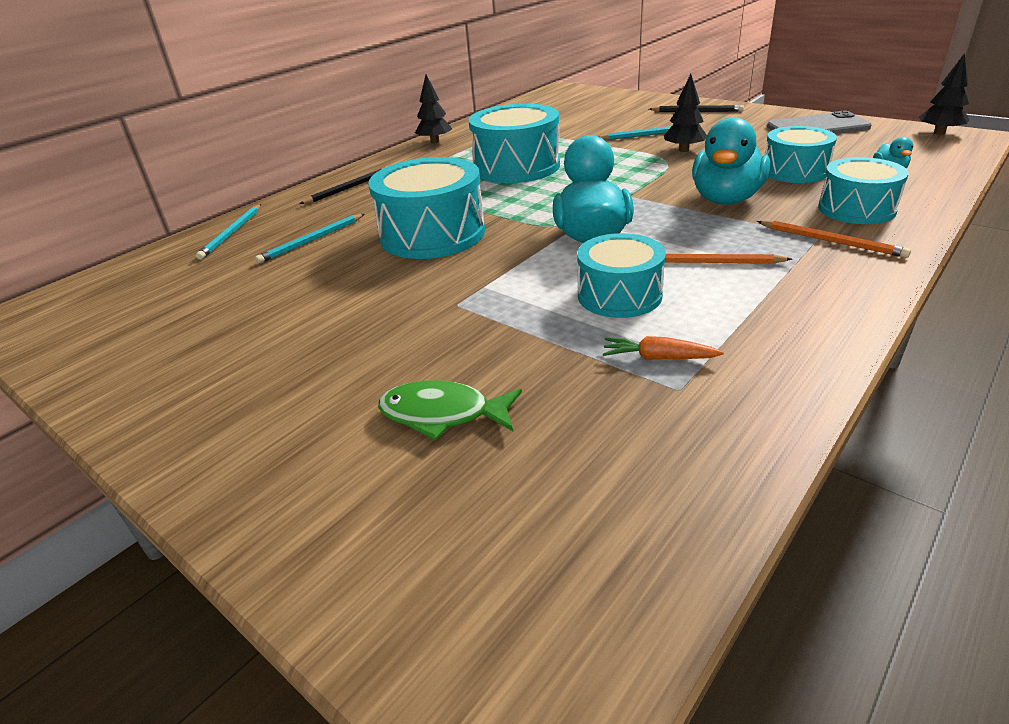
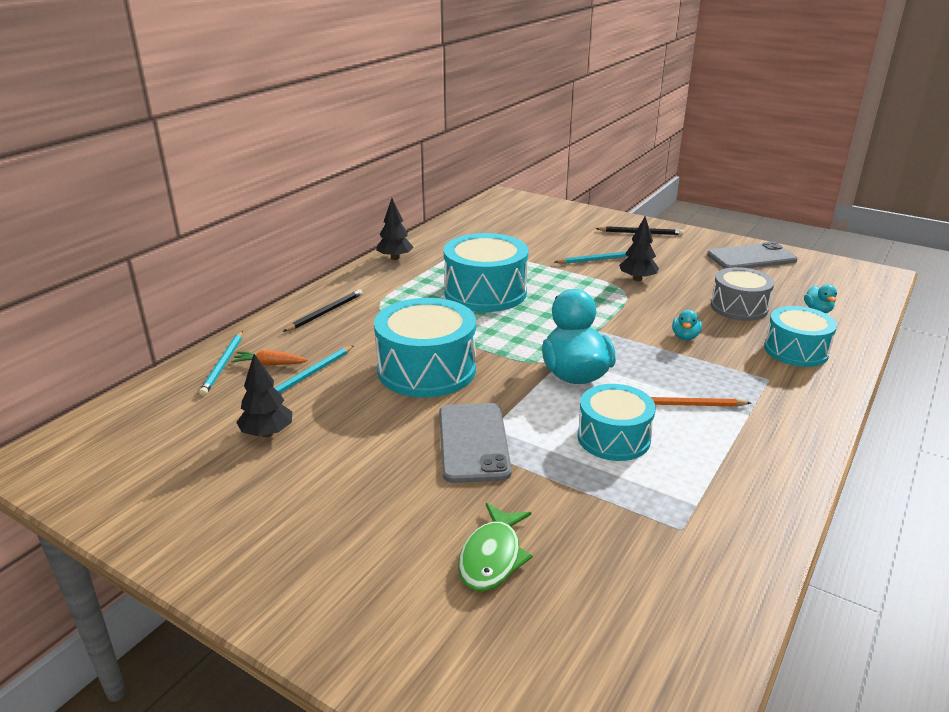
camera: 10 degrees left, 5 degrees down
green fish [378,380,522,440] -> green fish turned 75 degrees counterclockwise [458,503,533,591]
orange carrot [603,336,724,360] -> orange carrot moved to [231,350,308,365]
turquoise duck [692,117,770,205] -> turquoise duck [672,310,702,340], size x0.45
orange pencil [757,221,911,258] -> none
turquoise drum [765,126,837,183] -> grey drum [711,267,774,321]
black tree [919,53,969,135] -> black tree moved to [236,354,292,437]
none -> grey phone [439,403,512,483]

